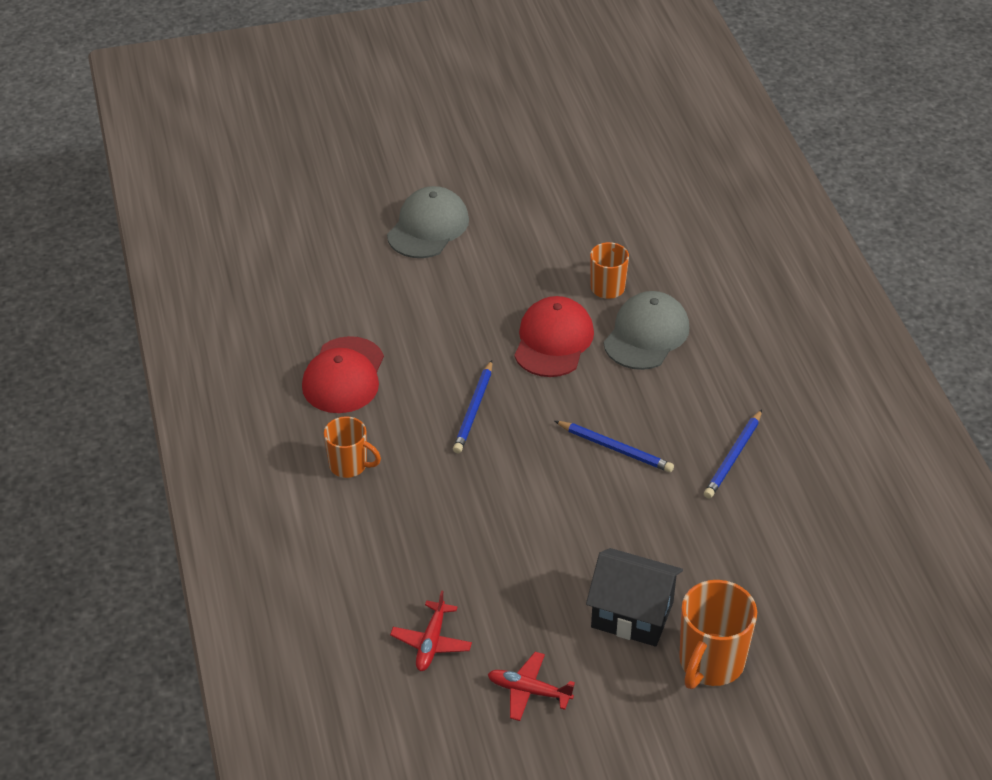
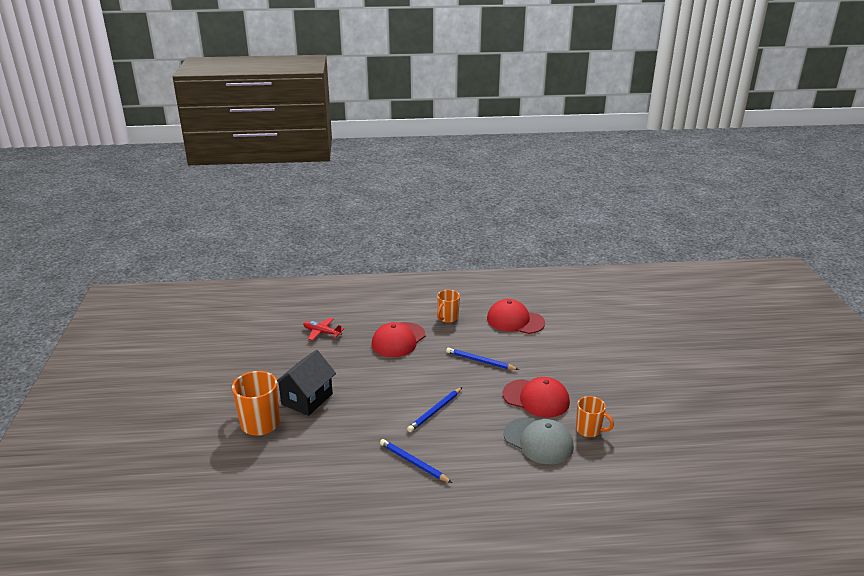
camera: 100 degrees right, 15 degrees down
grey cap [387,186,469,258] -> none
red plane [488,652,575,721] -> none
none -> red cap [372,322,425,357]

